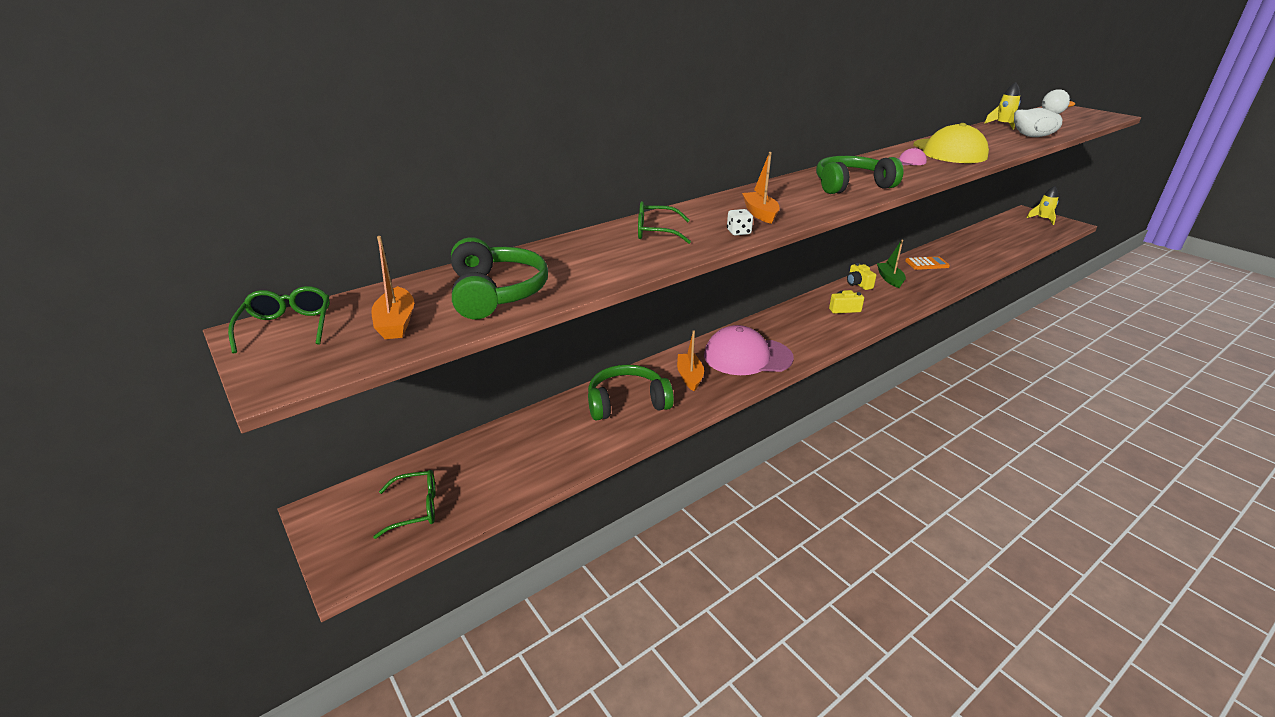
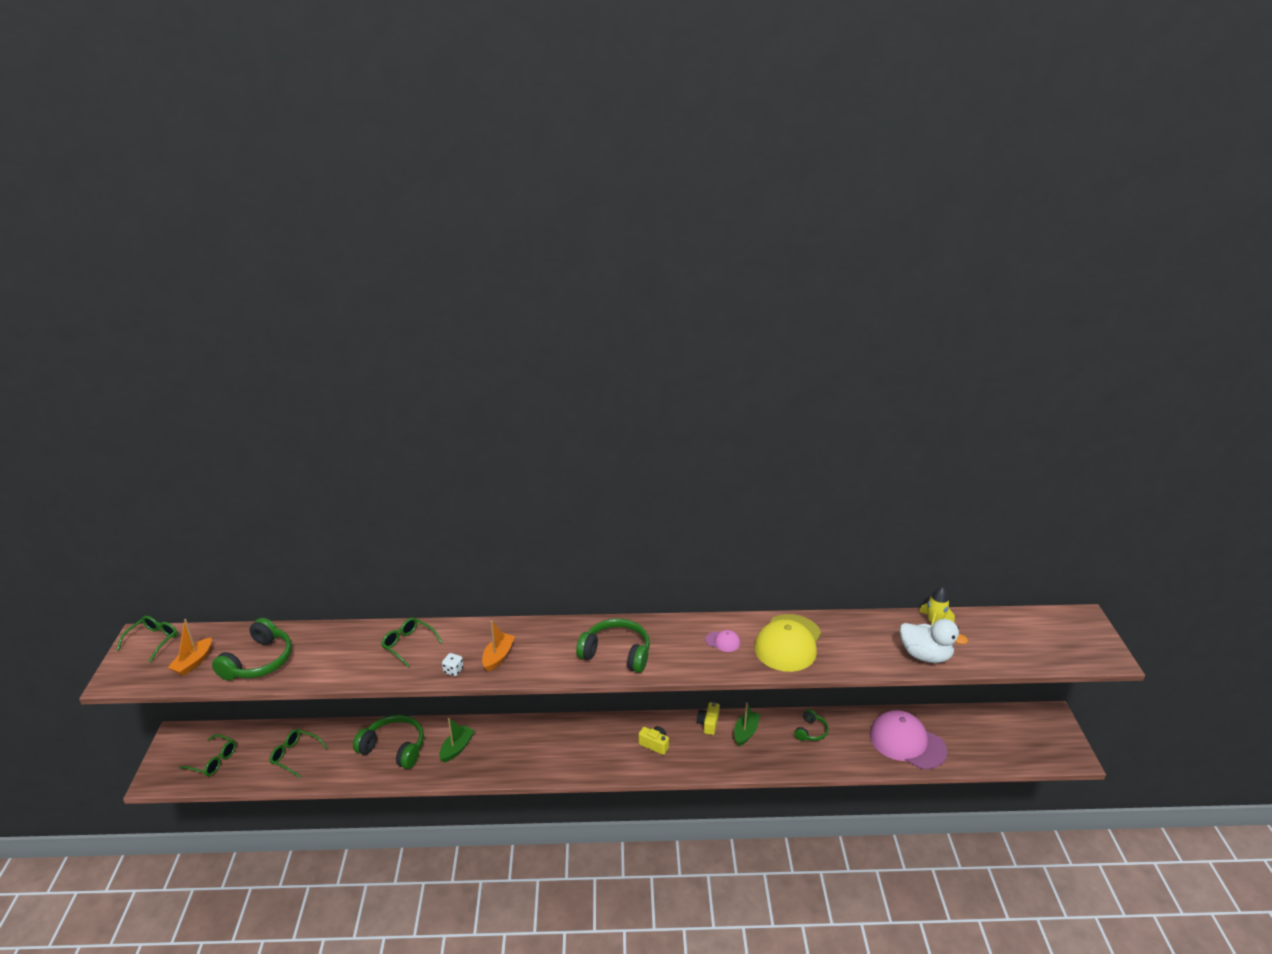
camera: 35 degrees right, 0 degrees up
orange boat [677,331,704,391] -> green boat [439,718,475,763]
pink cap [704,325,794,375] -> pink cap moved to [870,710,947,769]
orange calculator [905,256,950,270] -> green headphones [794,709,829,741]
yellow rocket [1027,186,1059,225] -> none
none -> green glasses [269,729,328,778]

